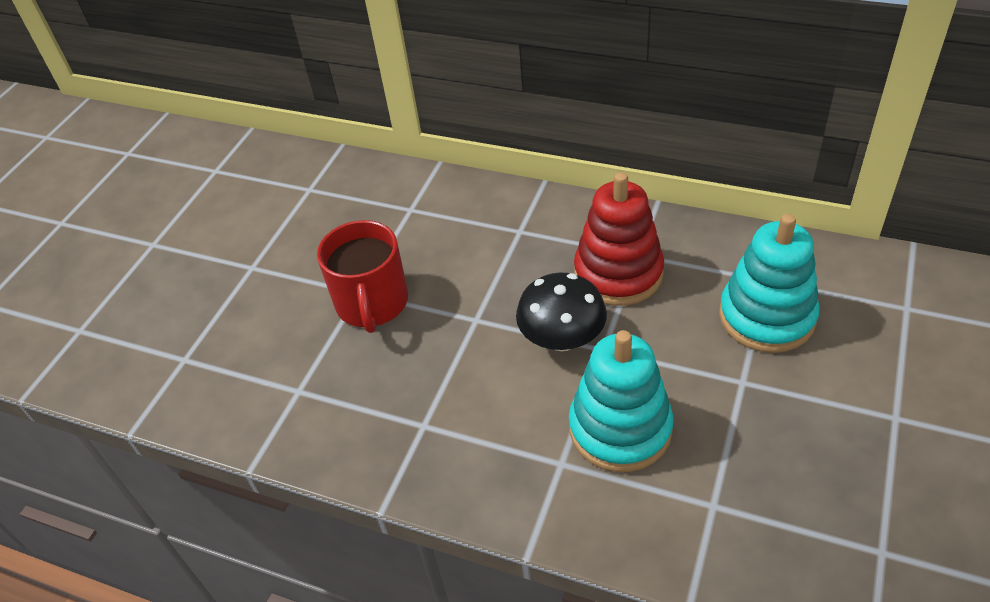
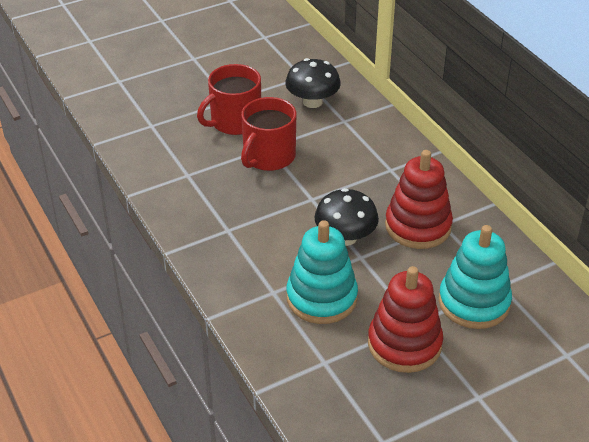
camera: 35 degrees right, 5 degrees down
none -> red mug [197,64,261,135]
none -> black mushroom [285,58,341,108]
none -> red stacking toy [368,266,443,373]

